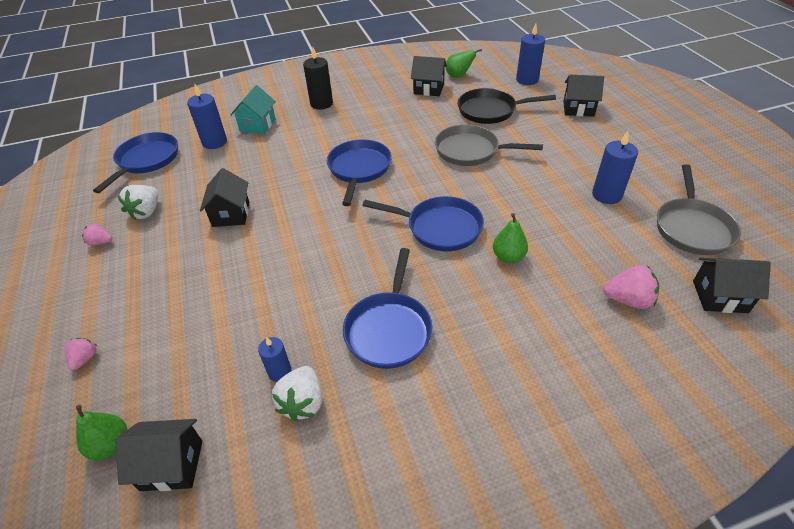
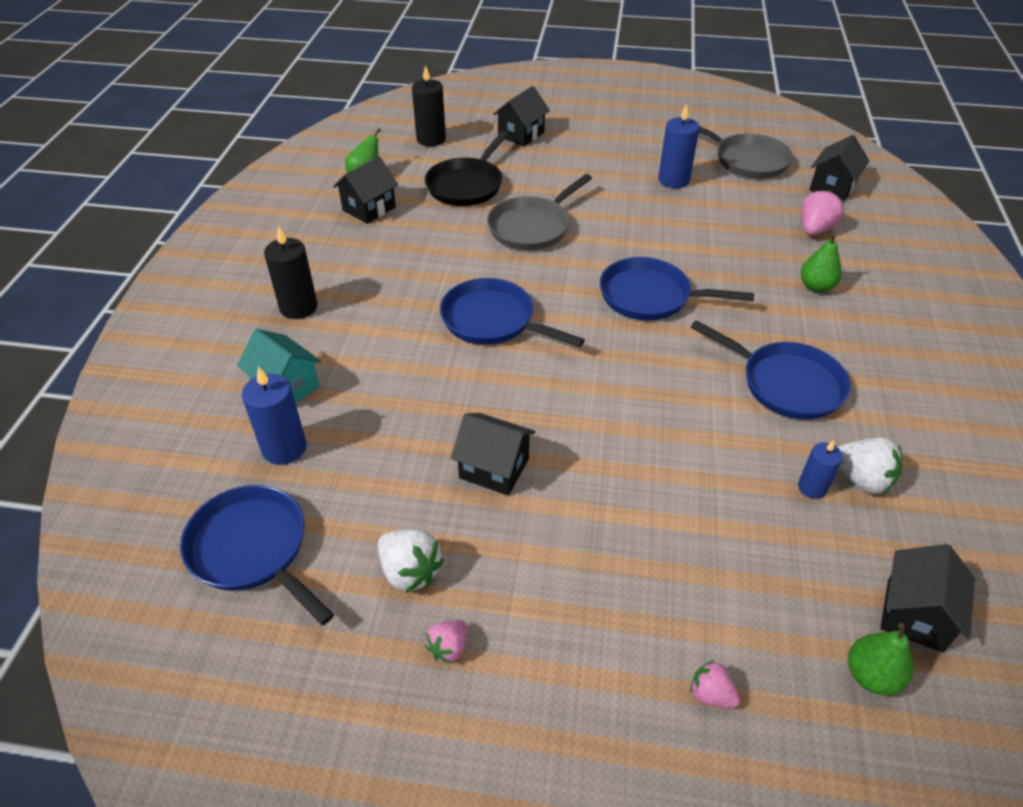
camera: 65 degrees left, 0 degrees up
blue pan [362,196,484,251] -> blue pan turned 120 degrees counterclockwise [600,257,754,320]
green pear [493,213,528,263] -> green pear moved to [800,233,842,292]
blue candle [516,23,545,85] -> black candle [412,65,446,146]

